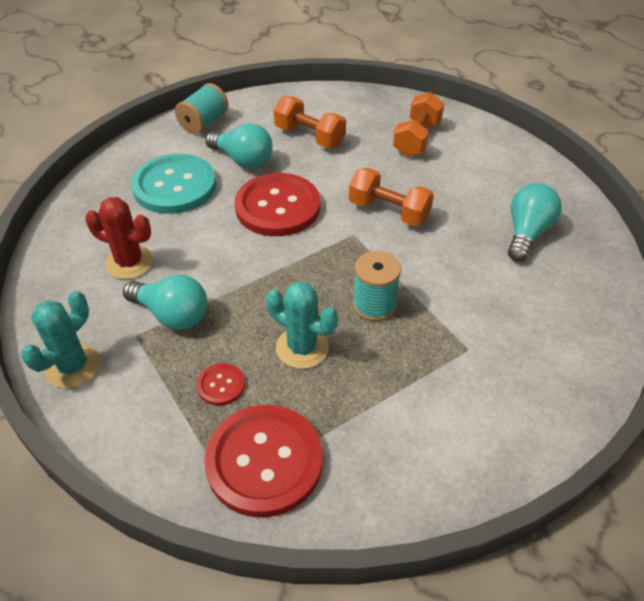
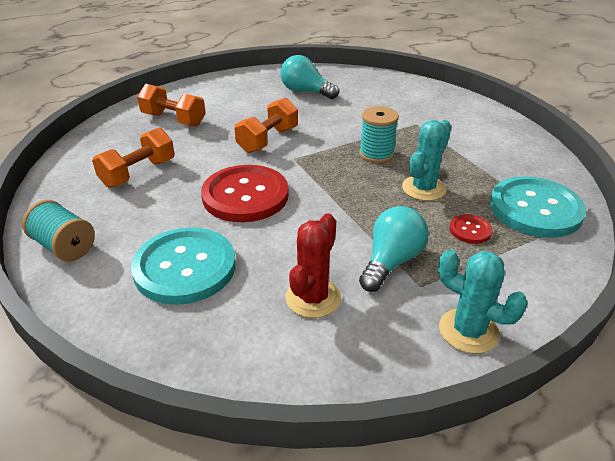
camera: 85 degrees left, 10 degrees down
red button [204,405,323,517] -> turquoise button [490,176,586,238]
turquoise light bulb [205,123,272,169] -> none

